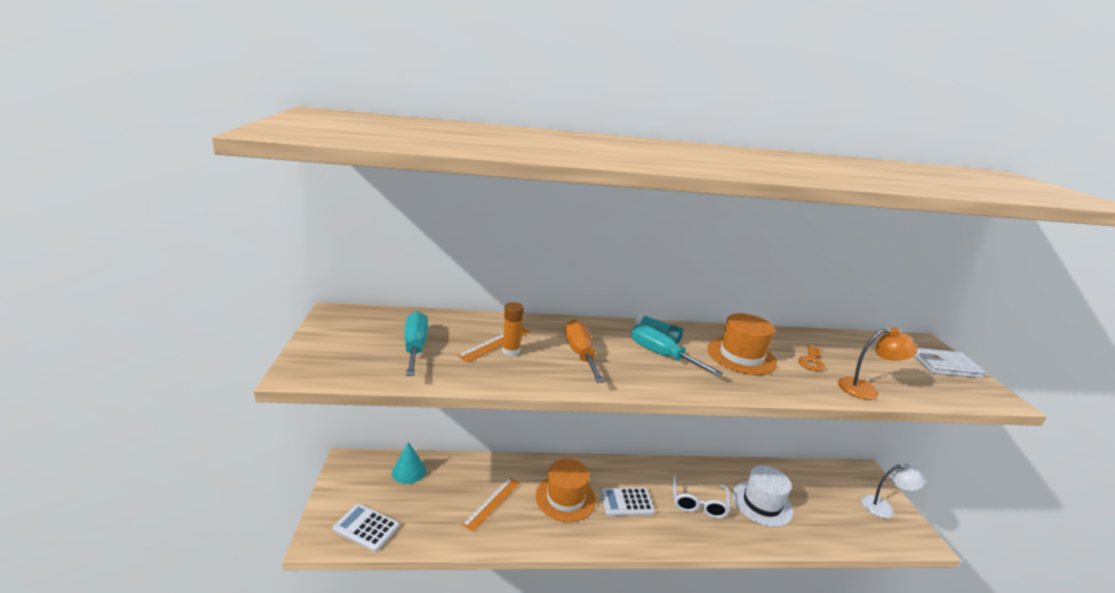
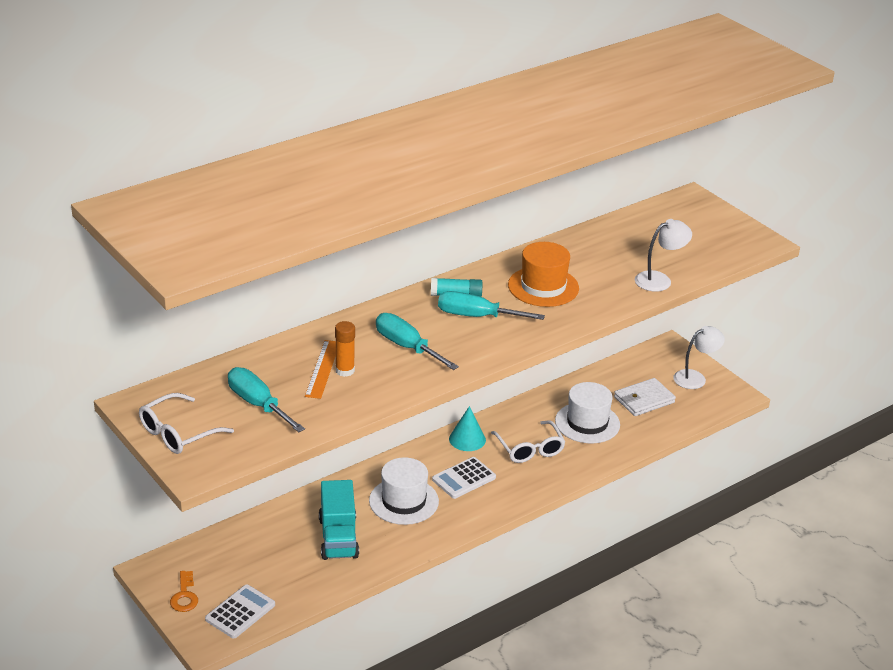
camera: 30 degrees left, 10 degrees up
white calculator [333,504,399,552] -> white calculator turned 135 degrees clockwise [205,584,275,638]
turquoise cone [392,442,426,484] -> turquoise cone moved to [449,406,486,451]
orange ruler [462,478,520,532] -> turquoise truck [319,480,359,560]
orange hat [536,459,596,522] -> white hat [369,457,439,525]
orange screwdriver [565,319,605,383] -> turquoise screwdriver [376,313,459,370]
orange key [798,345,825,371] -> orange key moved to [170,571,198,612]
orange lamp [838,328,918,400] -> white lamp [635,219,692,292]
white wallet [914,348,985,378] -> white wallet moved to [614,378,676,416]
none -> white glasses [139,393,234,454]

